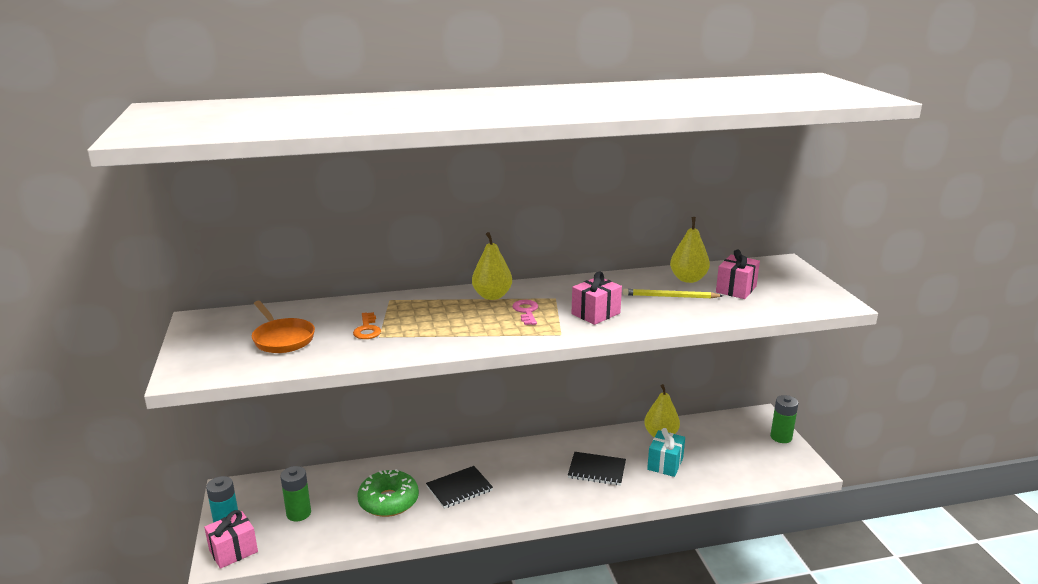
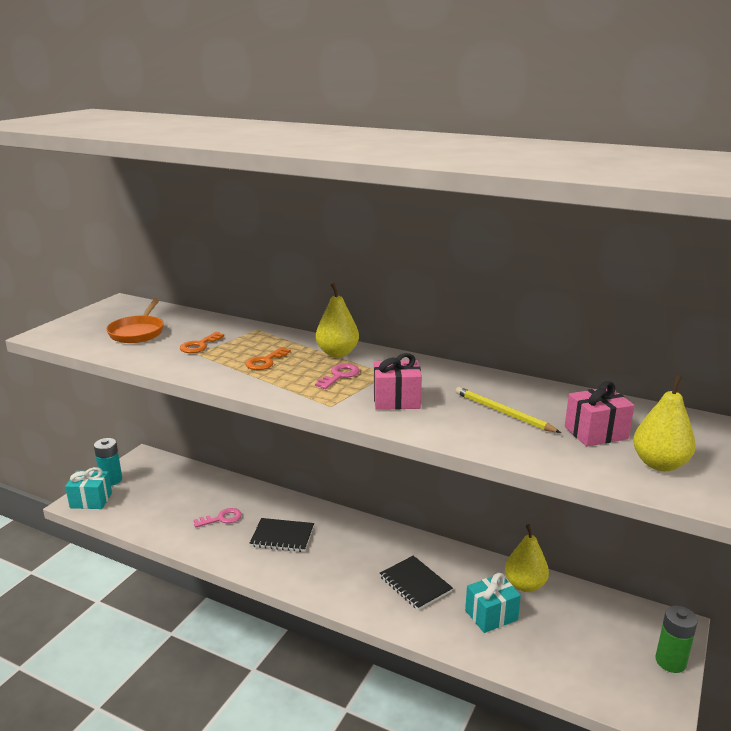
camera: 40 degrees right, 0 degrees up
pink gift [204,510,258,569] -> turquoise gift [65,467,112,509]
green battery [280,466,311,521] -> none
green donut [357,469,419,517] -> pink key [194,508,242,527]
yellow pear [670,217,710,283] -> yellow pear moved to [633,375,696,471]
none -> orange key [245,347,291,370]

